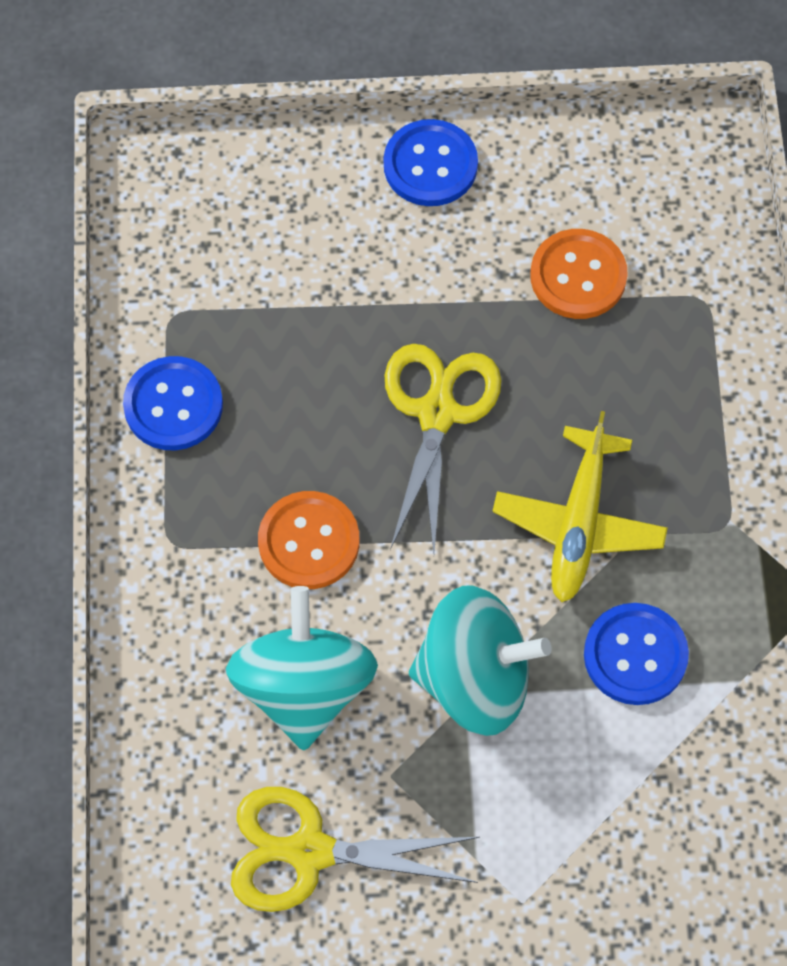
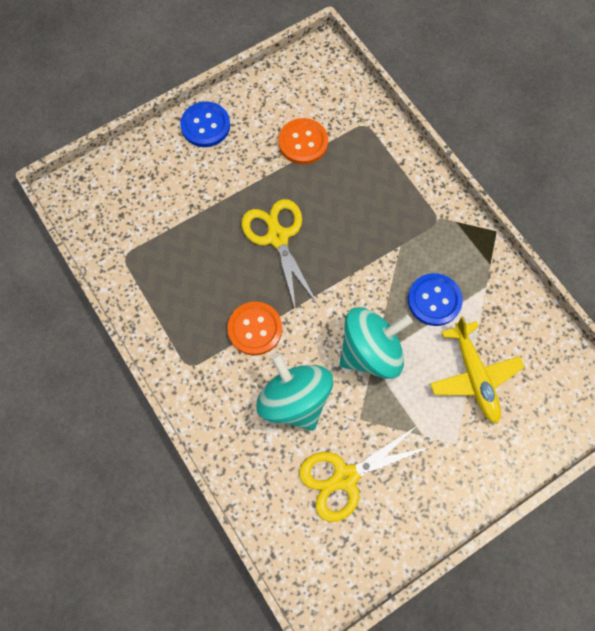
camera: 30 degrees left, 5 degrees up
blue button [123,356,223,450] -> none
yellow plane [492,411,668,602] -> yellow plane moved to [430,316,525,424]

